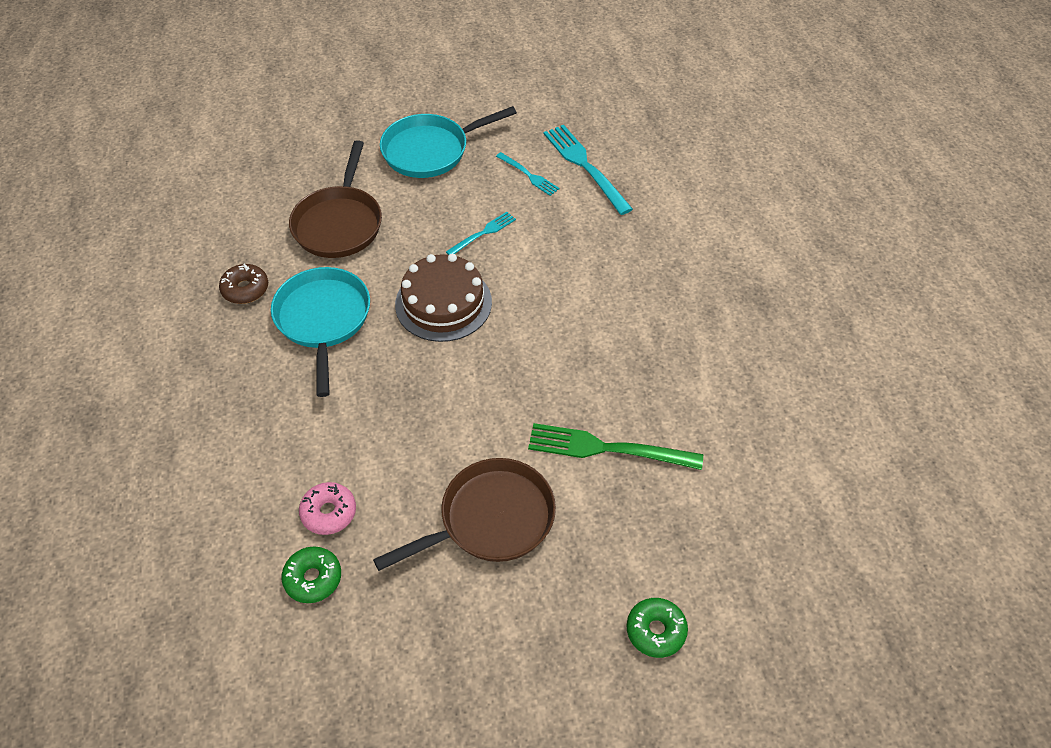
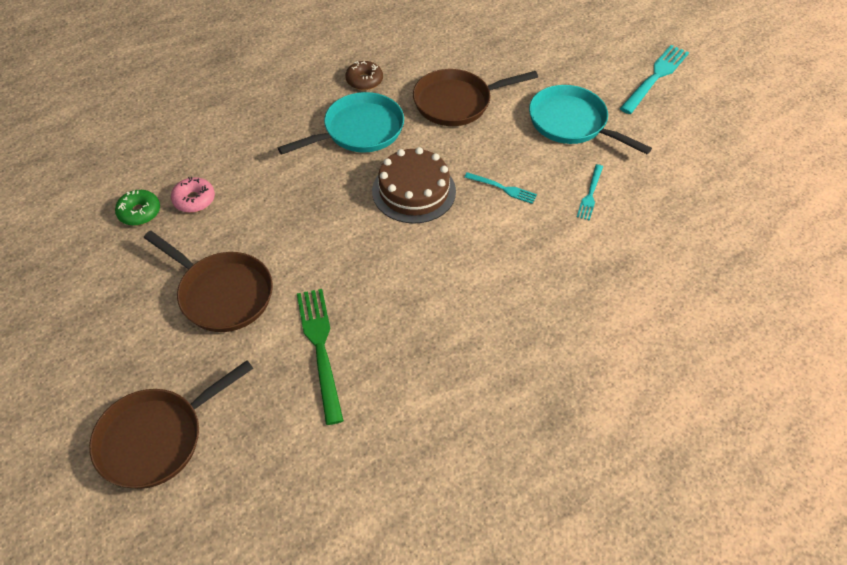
camera: 65 degrees right, 0 degrees up
turquoise fork [544,125,633,215] -> turquoise fork moved to [620,45,689,114]
green donut [627,598,688,658] -> brown pan [89,360,254,489]

